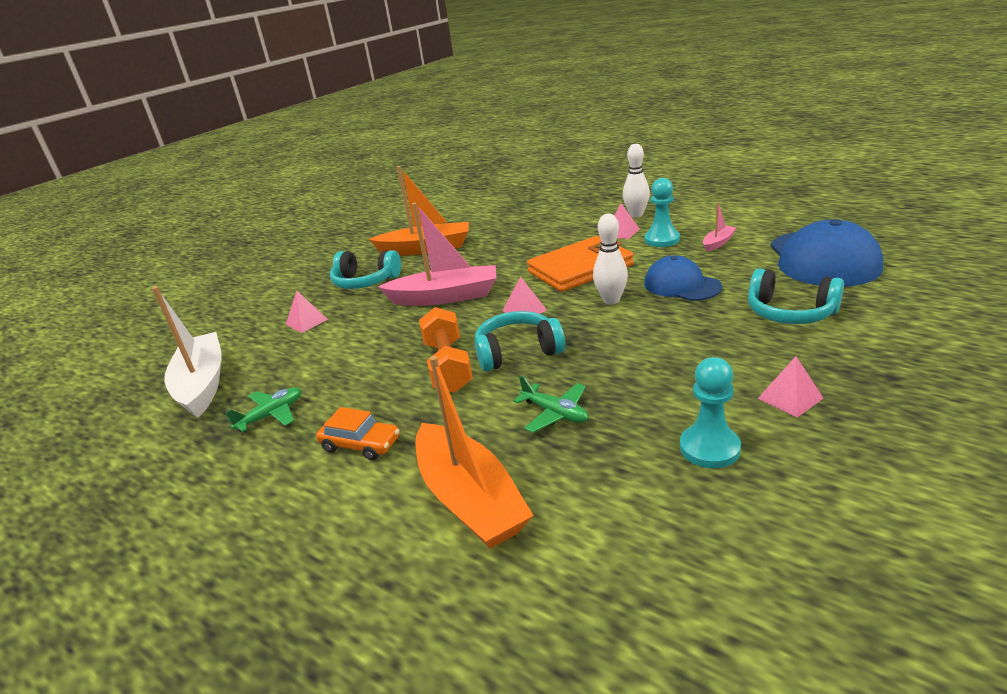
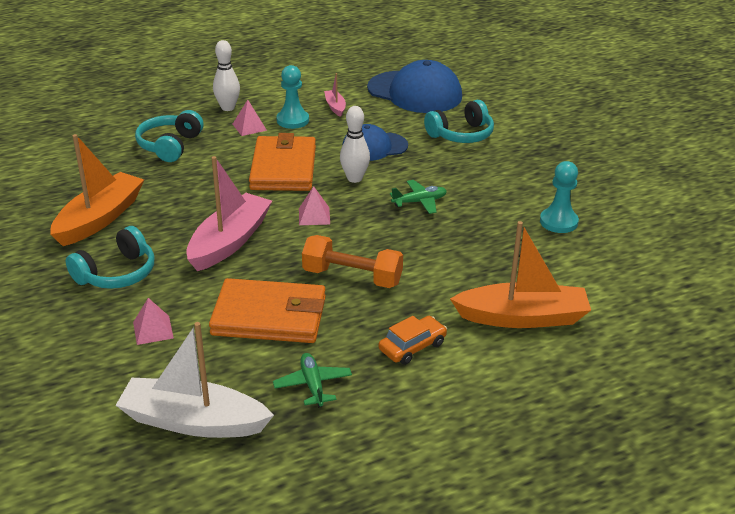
camera: 65 degrees left, 5 degrees up
turquoise headphones [475,311,565,372] -> turquoise headphones moved to [135,110,203,162]
green plane [514,376,588,433] -> green plane moved to [390,180,447,214]
pink pyramid [758,356,824,418] -> none
none -> orange wallet [209,278,326,343]

